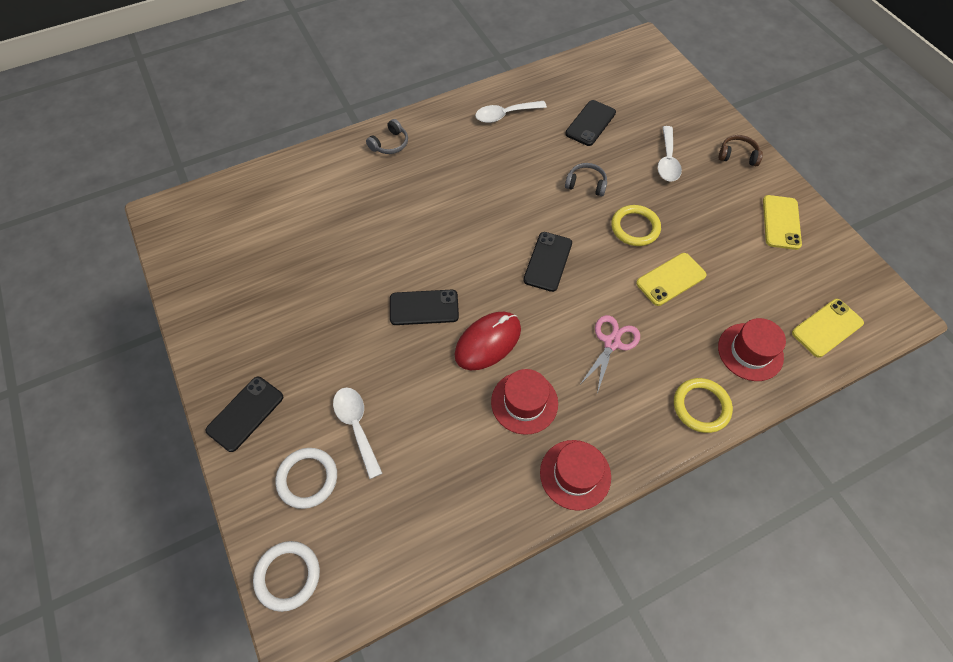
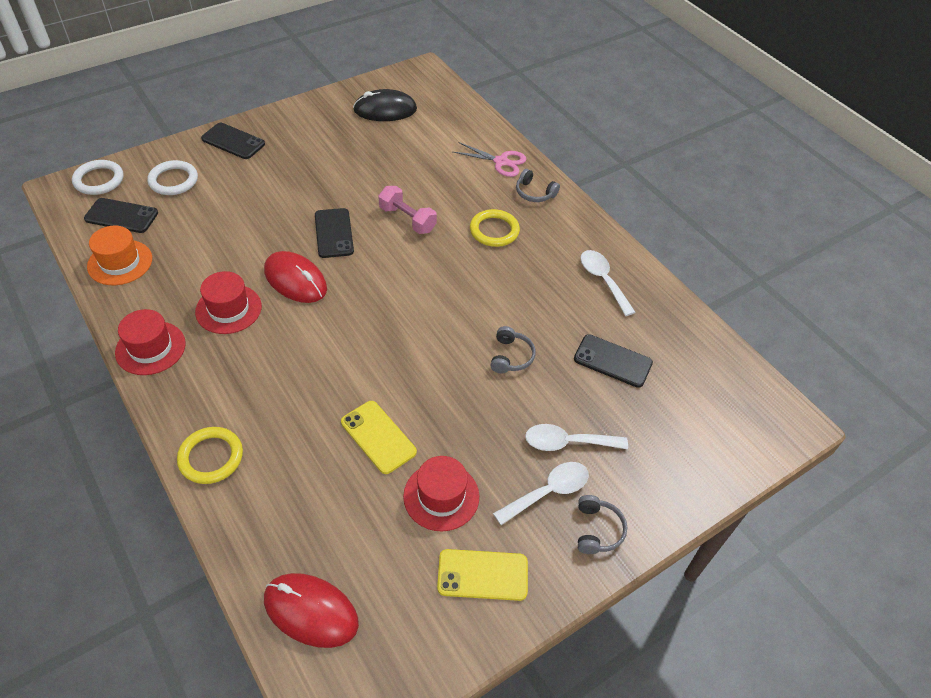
camera: 80 degrees right, 10 degrees down
white spoon [333,387,382,479] -> white spoon moved to [493,462,589,525]
black phone [523,232,572,292] -> black phone moved to [84,198,158,233]
pink scissors [579,315,640,394] -> pink scissors moved to [453,142,527,177]
yellow ring [611,205,661,246] -> yellow ring moved to [470,209,520,247]
red hat [718,318,786,381] -> red hat moved to [403,456,479,531]
brown headphones [719,135,763,166] -> grey headphones [578,495,627,554]
yellow phone [792,299,864,357] -> red mouse [264,573,359,648]
none -> orange hat [87,226,152,285]
none -> black mouse [353,89,417,121]
none -> pink dumbbell [378,186,437,234]

